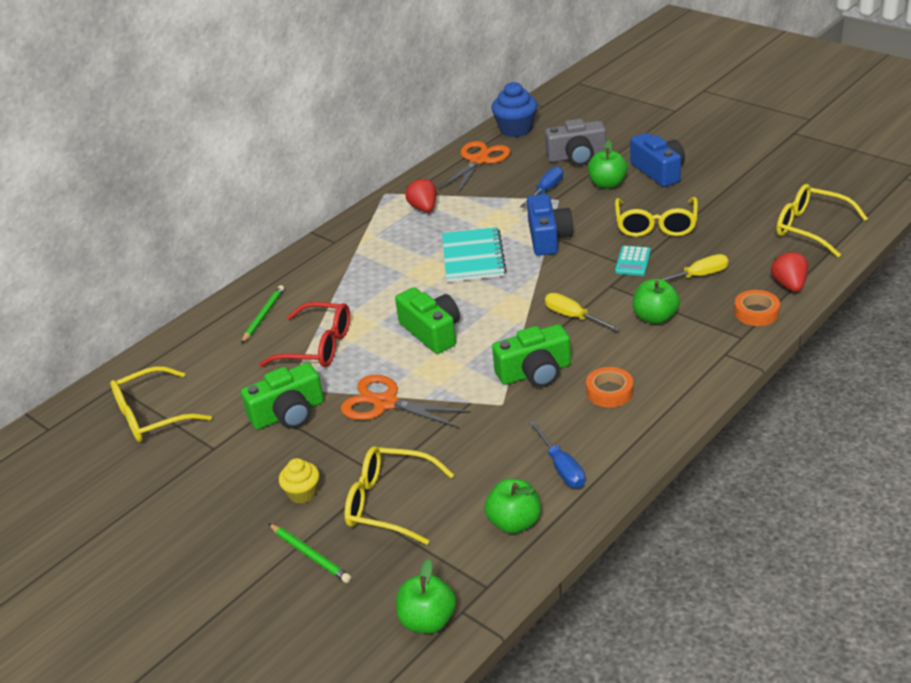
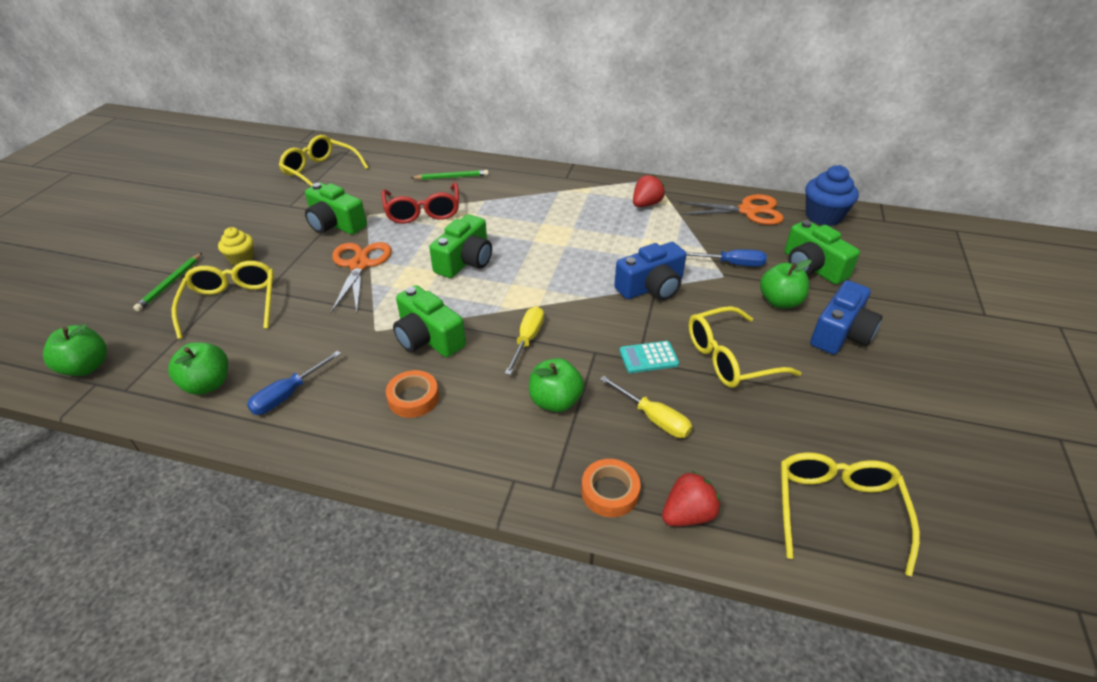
camera: 60 degrees right, 5 degrees up
turquoise notebook [442,227,507,282] -> none
grey camera [545,119,606,166] -> green camera [785,220,860,284]

